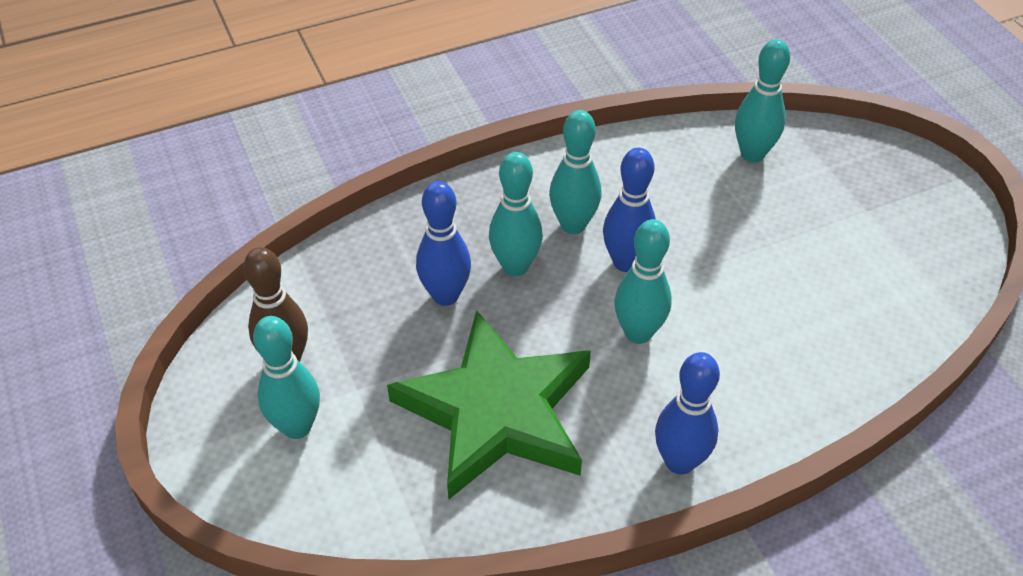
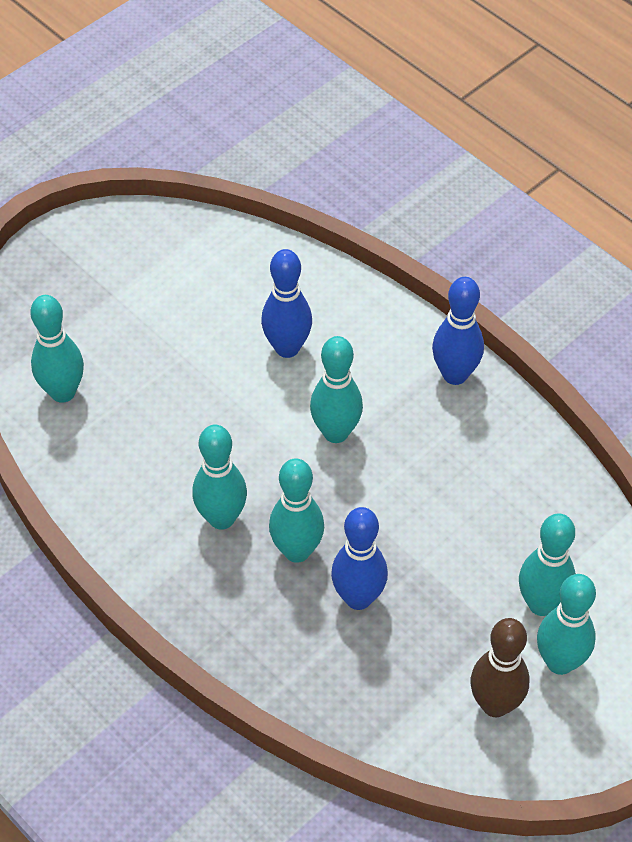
camera: 110 degrees left, 5 degrees up
green star [387,310,591,499] -> none
blue bowling pin [603,148,656,272] -> blue bowling pin moved to [261,249,312,358]
none -> turquoise bowling pin [519,513,576,616]

